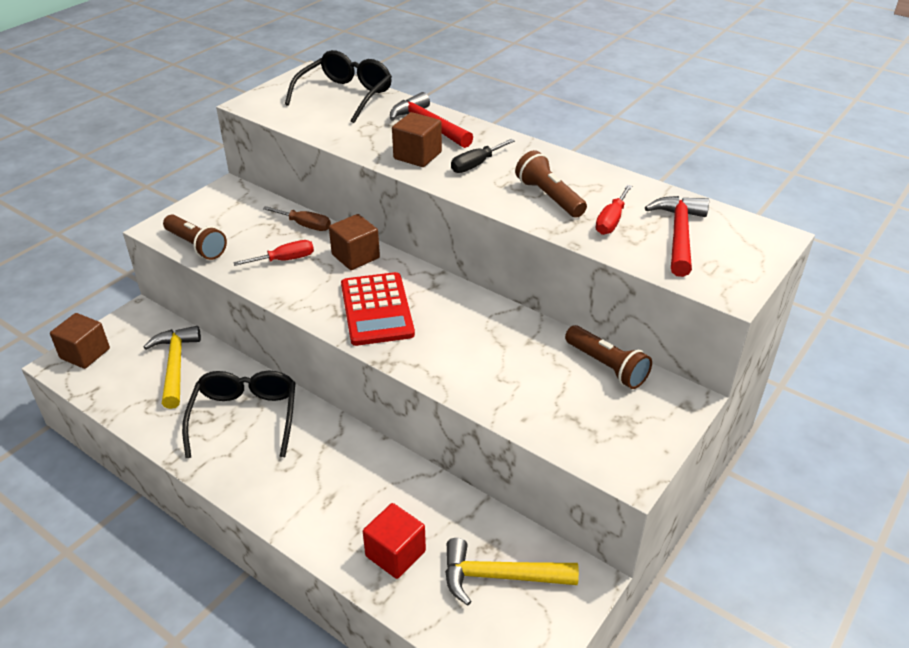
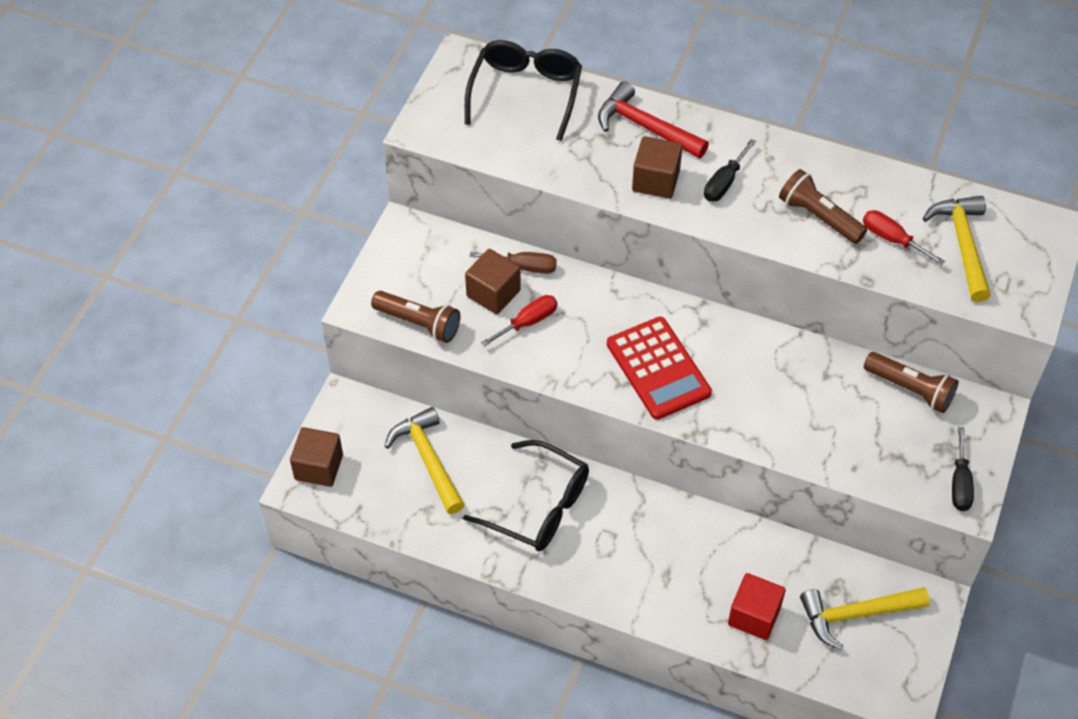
camera: 15 degrees left, 15 degrees up
black glasses [182,371,296,458] -> black glasses turned 135 degrees clockwise [463,440,589,551]
brown cube [329,214,380,270] -> brown cube moved to [465,249,521,314]
red screwdriver [595,185,632,235] -> red screwdriver turned 120 degrees clockwise [863,210,945,265]
red hammer [645,196,709,277] -> yellow hammer [923,196,991,302]
none -> black screwdriver [952,427,974,511]

